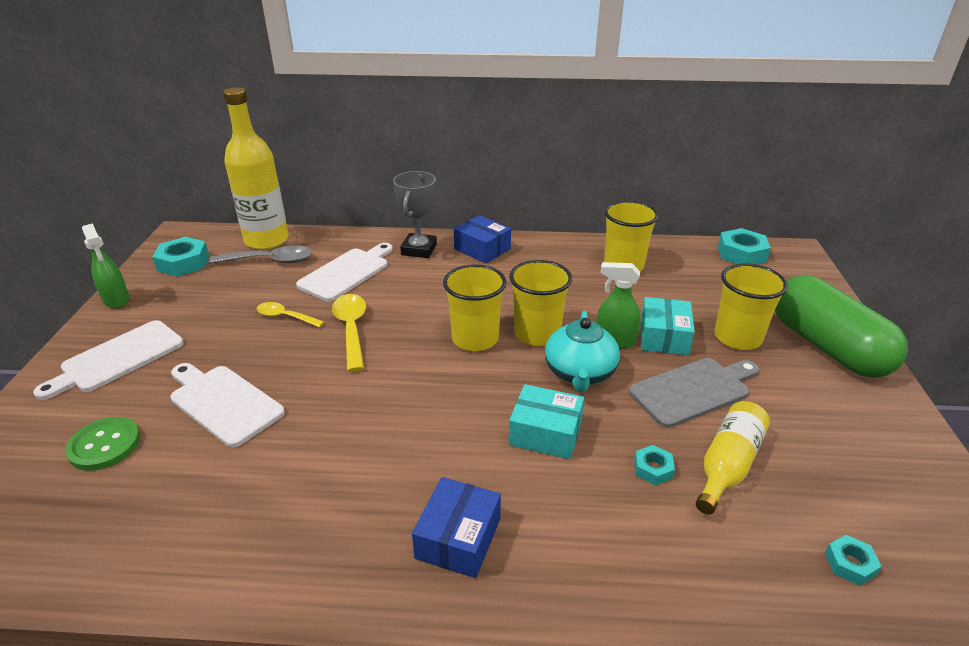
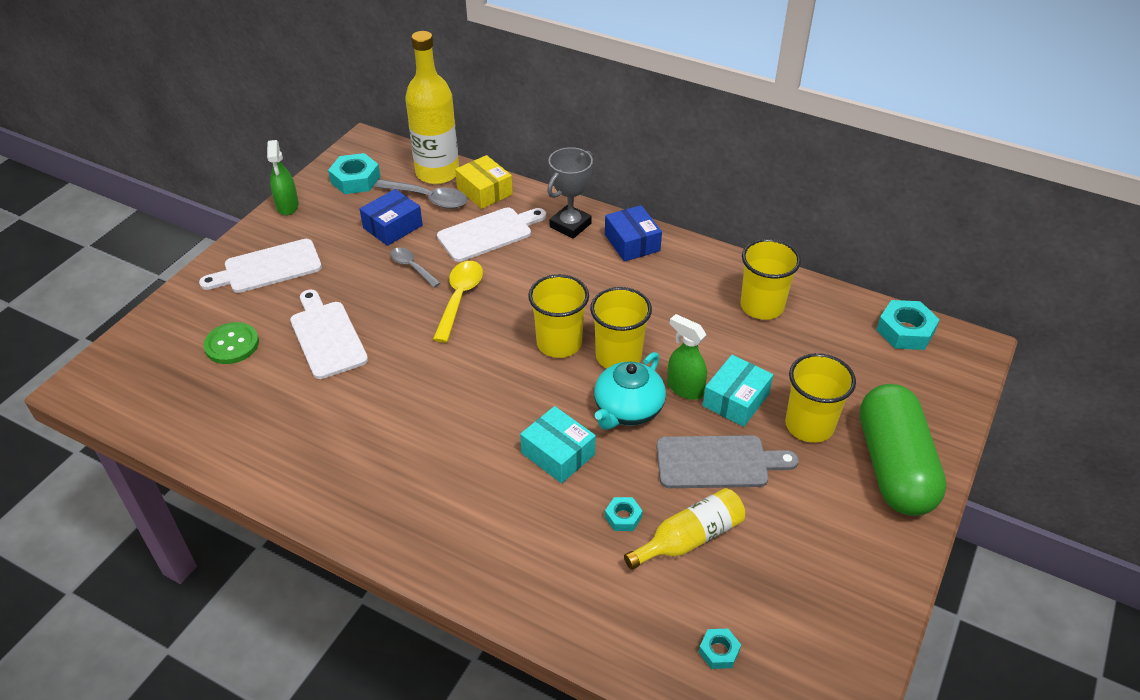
camera: 25 degrees right, 10 degrees up
yellow spoon [257,302,324,327] -> grey spoon [390,247,441,288]
blue box [412,477,501,578] -> blue box moved to [360,189,423,246]
none -> yellow box [455,155,513,209]

